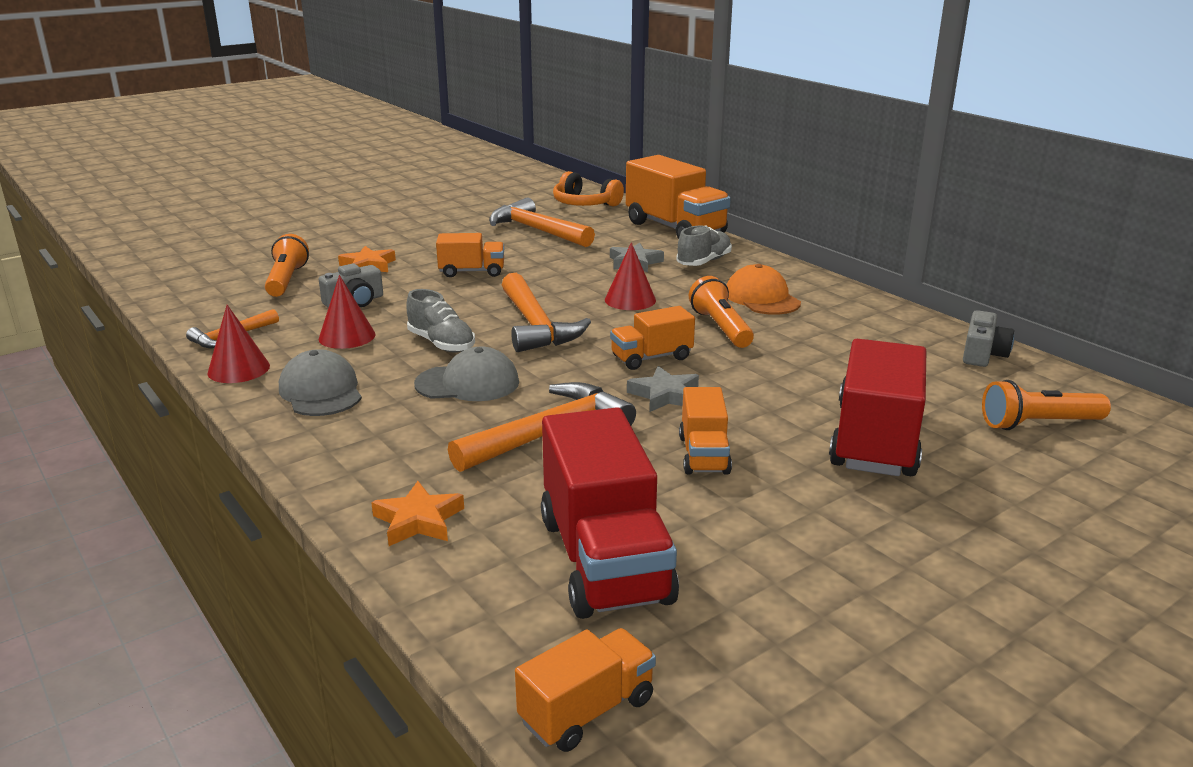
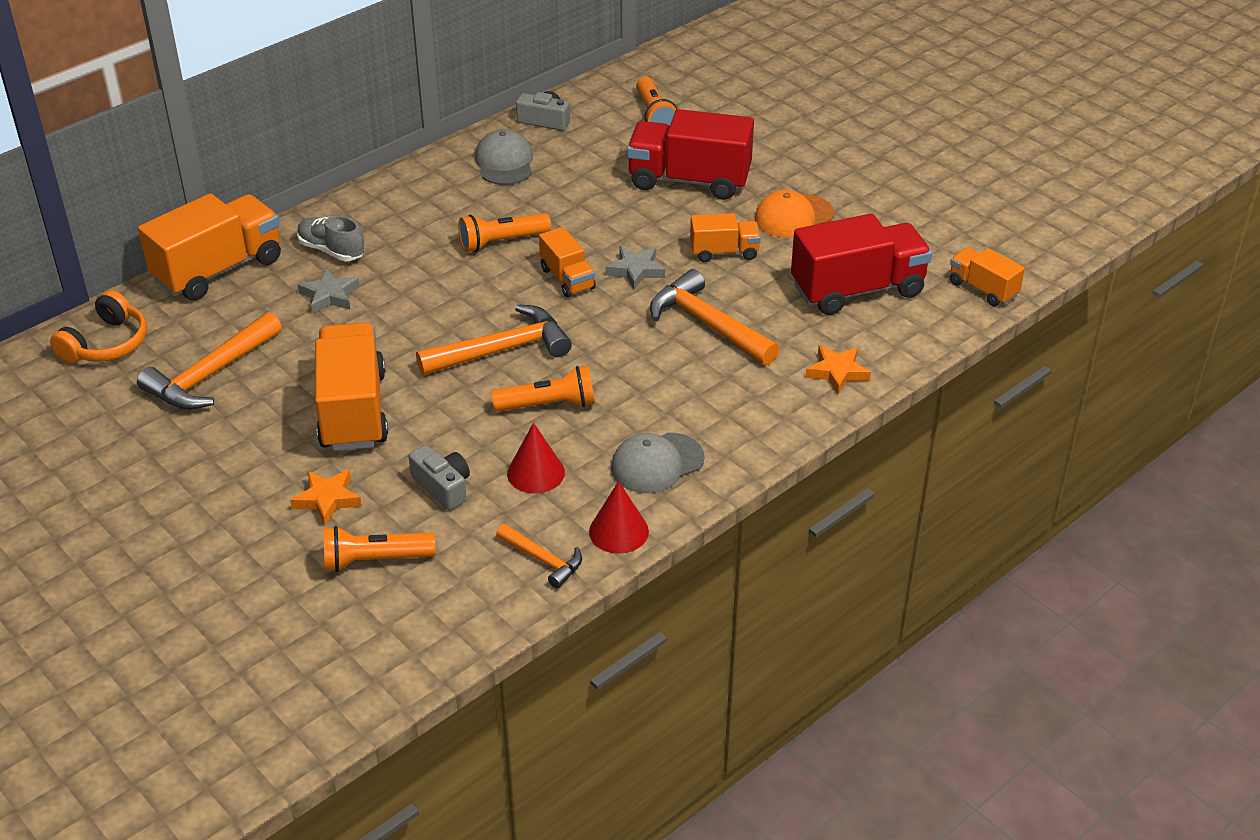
camera: 95 degrees left, 15 degrees up
grey shoe [406,289,475,353] -> orange flashlight [491,366,595,412]
grey cap [414,347,519,401] -> grey cap moved to [475,129,533,185]
orange truck [436,233,504,277] -> orange truck [315,322,388,451], size x1.86
red cone [605,242,656,310] -> none
orange cap [727,264,801,315] -> orange cap moved to [755,190,834,237]

